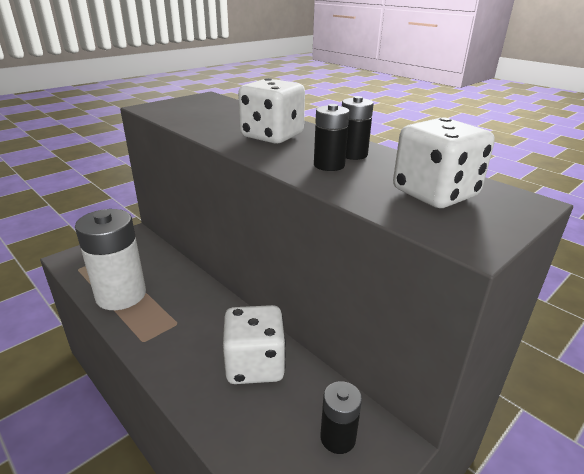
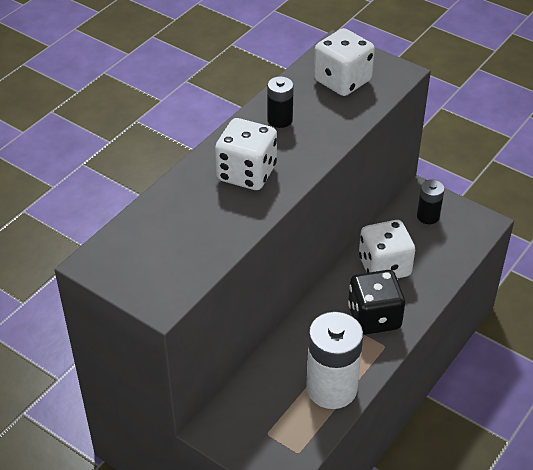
camera: 100 degrees left, 15 degrees up
black battery [314,104,350,171] -> none
none -> black dice [348,270,405,335]

